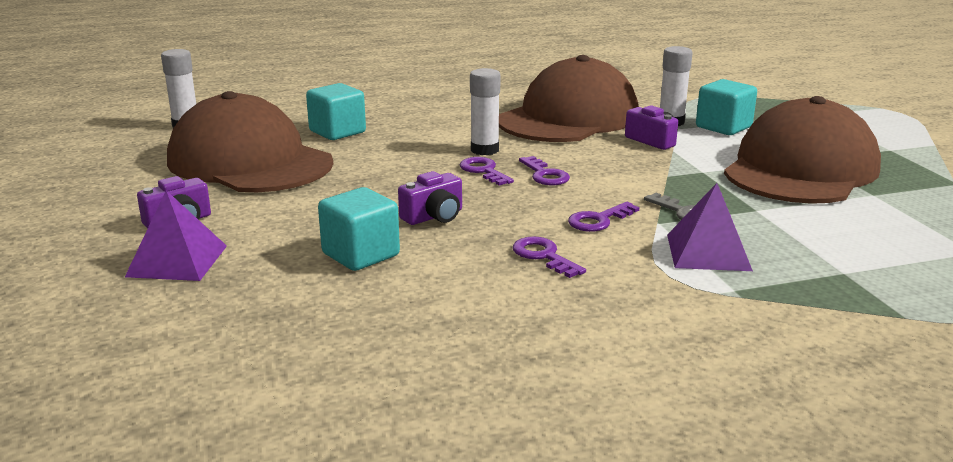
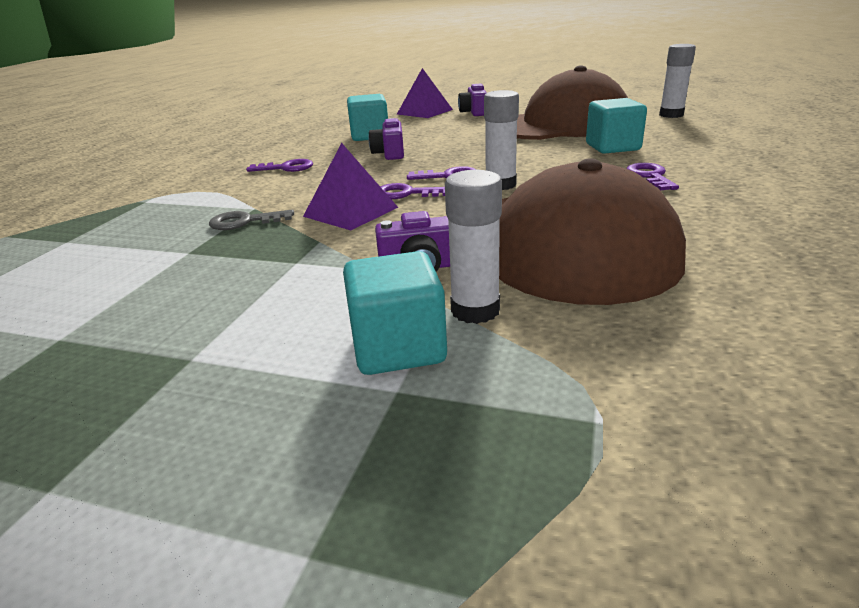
camera: 125 degrees right, 5 degrees up
purple key [568,202,639,232] -> purple key moved to [626,163,679,190]
purple pyramid [667,183,753,271] -> purple pyramid moved to [303,143,398,230]
brown cap [724,96,881,204] -> none

